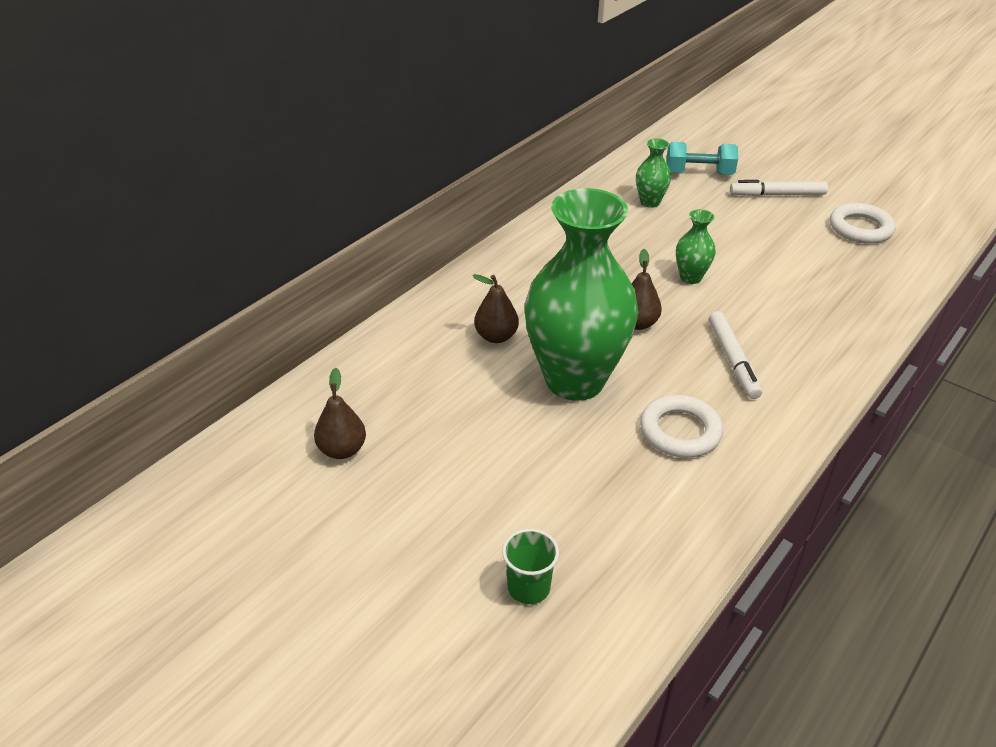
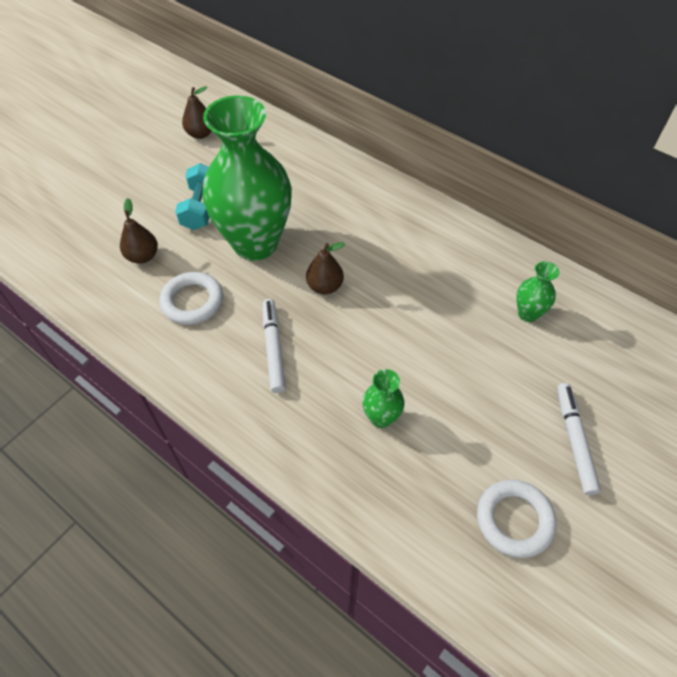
camera: 90 degrees right, 15 degrees up
brown pear [473,274,519,343] -> brown pear moved to [120,198,158,264]
green cup [502,529,559,604] -> none
turquoise dumbbell [666,142,738,175] -> turquoise dumbbell moved to [175,163,210,230]
green vase [676,209,716,284] -> green vase moved to [363,369,405,428]
white marker [709,311,762,399] -> white marker turned 90 degrees clockwise [263,299,286,393]

